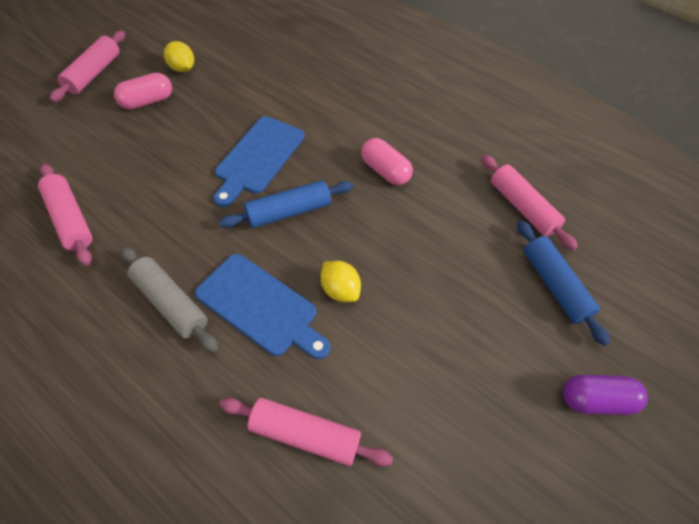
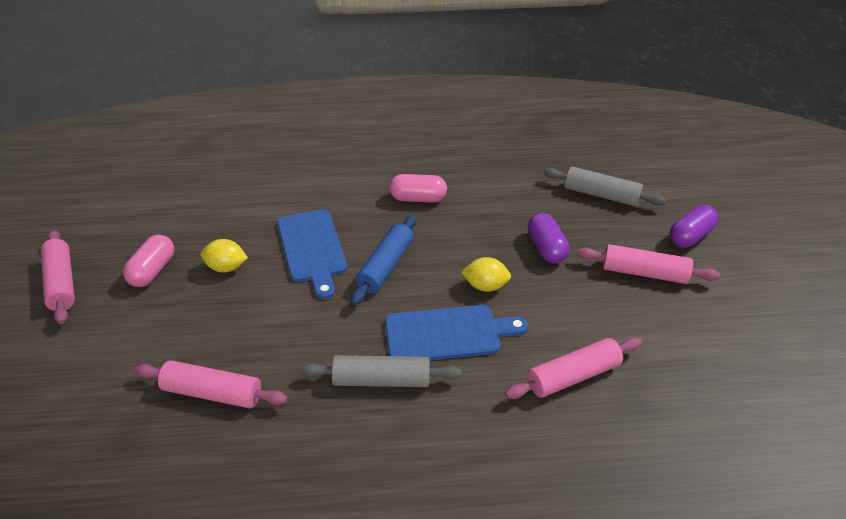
camera: 40 degrees left, 15 degrees down
yellow lemon [164,41,194,72] -> yellow lemon moved to [201,239,248,273]
pink rolling pin [481,155,578,251] -> pink rolling pin moved to [577,244,720,284]
blue rolling pin [517,220,610,346] -> grey rolling pin [544,166,666,207]
none -> purple capsule [528,213,570,263]

